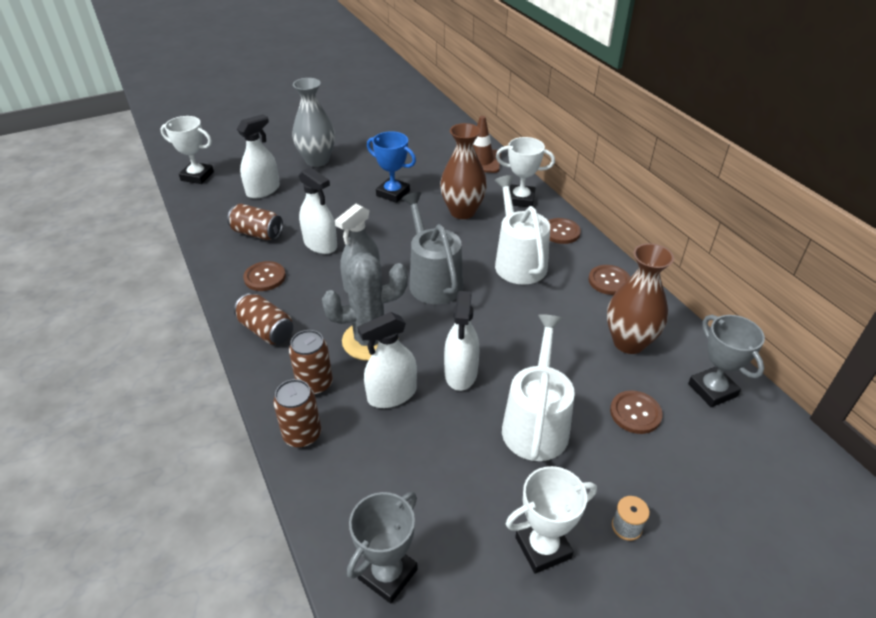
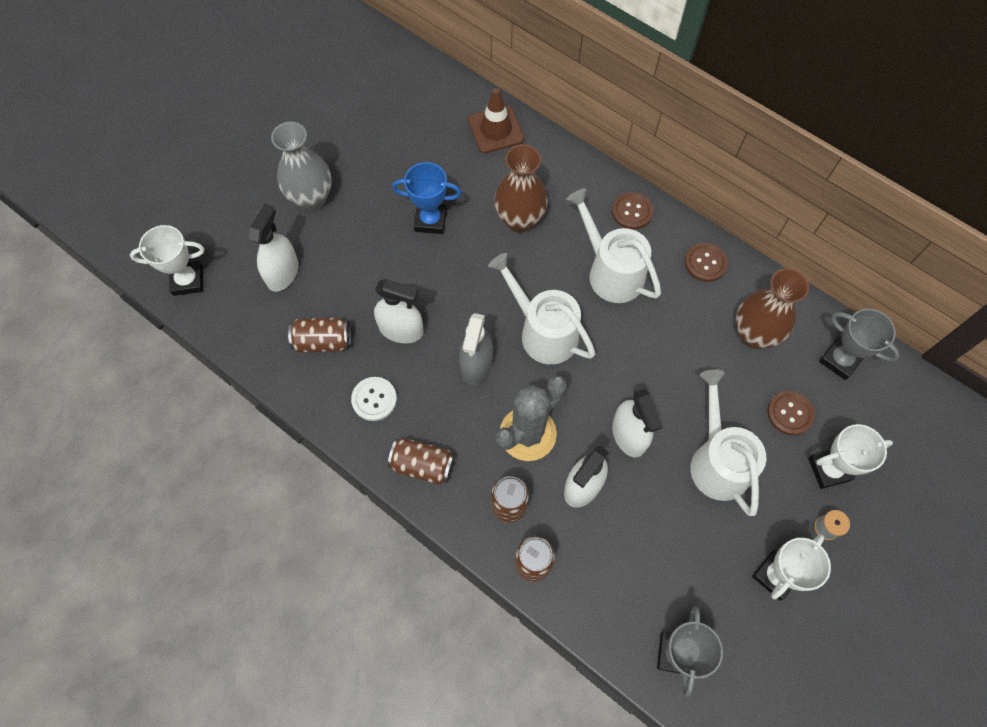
camera: 25 degrees left, 25 degrees up
brown button [243,261,286,291] -> white button [351,377,397,421]
grey watering can [402,192,463,304] -> white watering can [488,253,596,365]
white trophy [496,137,555,207] -> white trophy moved to [808,424,893,489]

